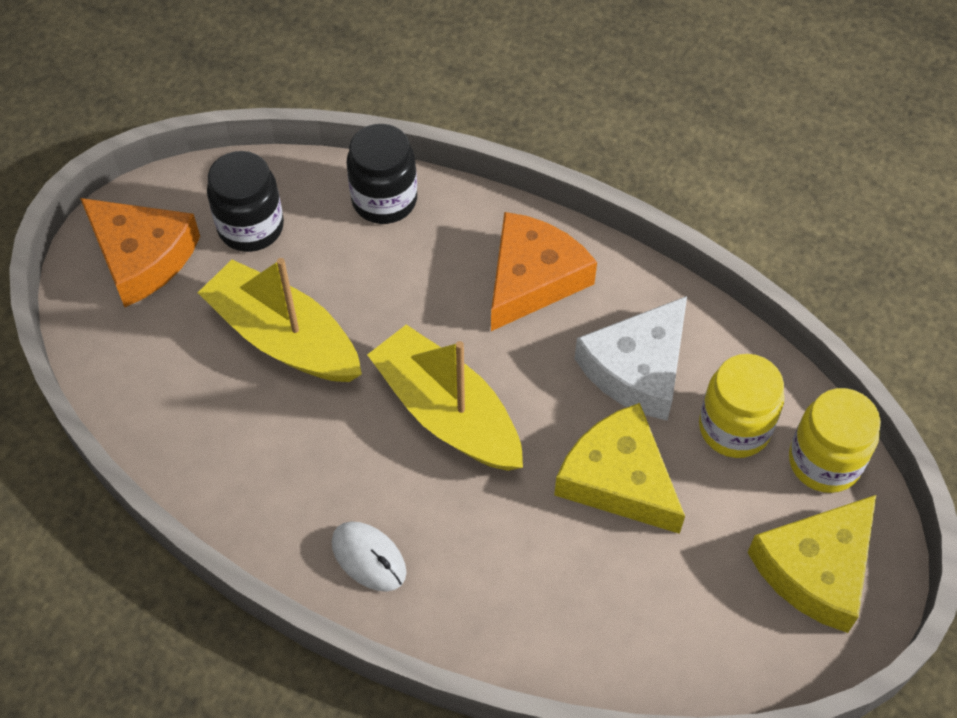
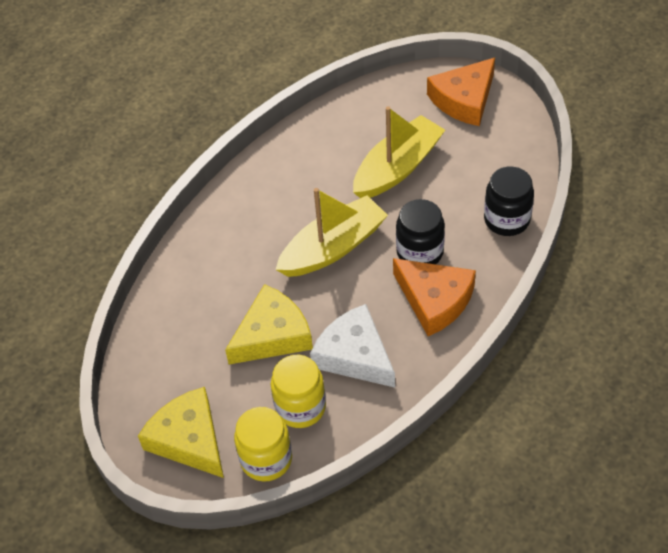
camera: 100 degrees right, 5 degrees down
black jar [207,151,284,252] -> black jar moved to [396,199,445,264]
white mouse [332,521,407,591] -> none

